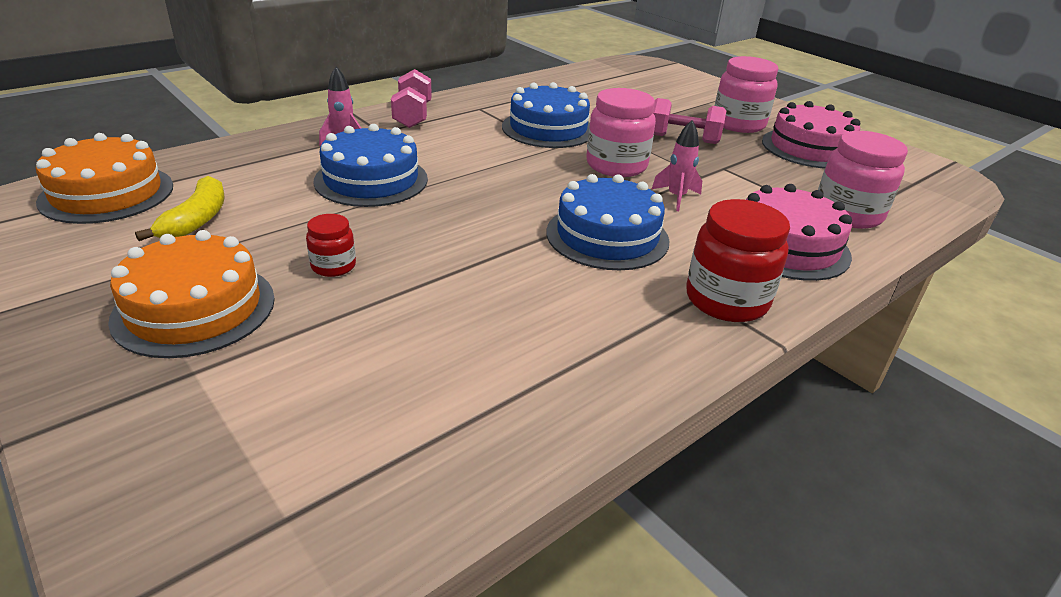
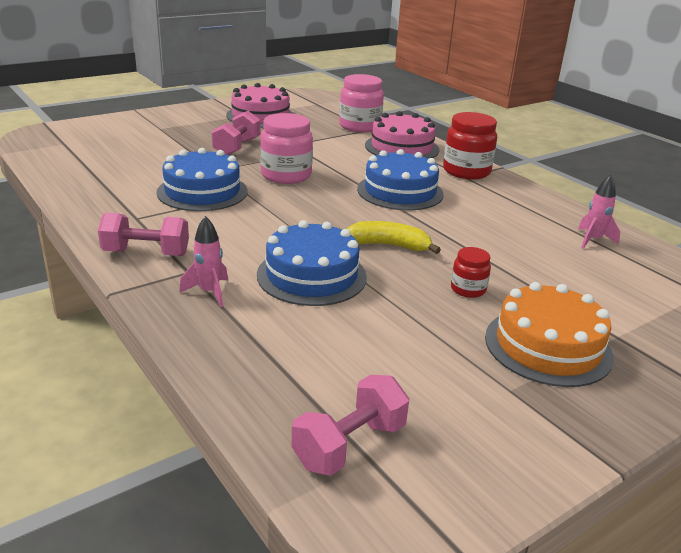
camera: 85 degrees left, 5 degrees down
orange cake [36,133,173,224] -> pink dumbbell [292,375,409,476]
yellow banana [135,176,225,241] -> yellow banana moved to [347,221,441,254]
pink rocket [652,120,702,211] -> pink rocket moved to [578,175,620,249]
pink jar [715,56,778,133] -> none

